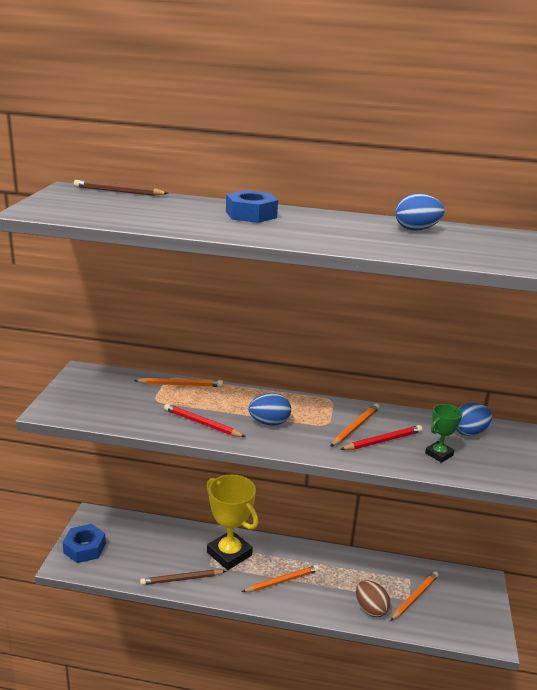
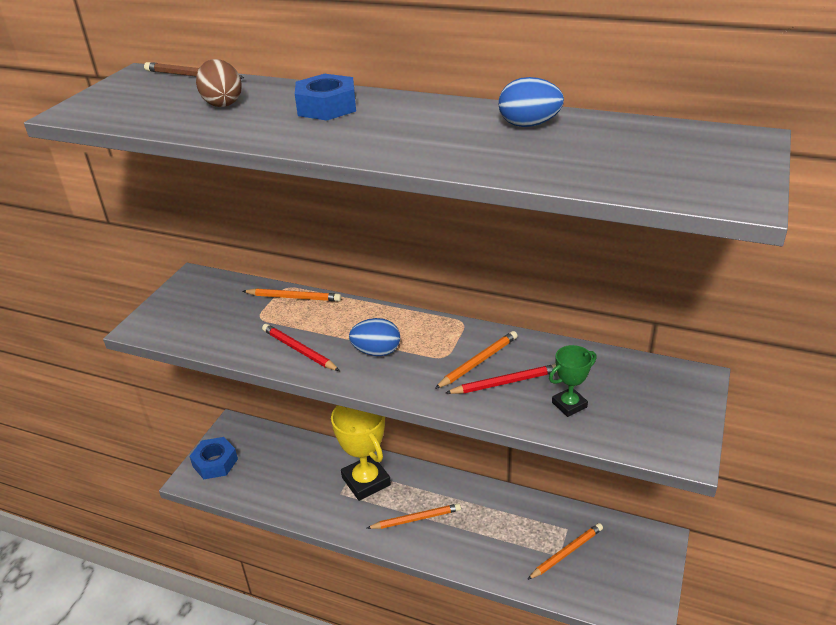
camera: 15 degrees right, 10 degrees up
brown pencil [140,570,226,585] -> none
brown egg [356,580,391,617] -> brown egg moved to [196,59,242,107]
blue egg [456,403,492,436] -> none

